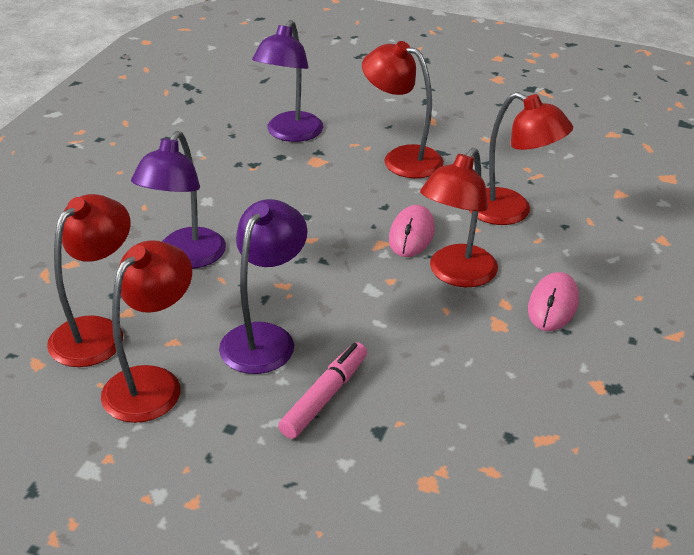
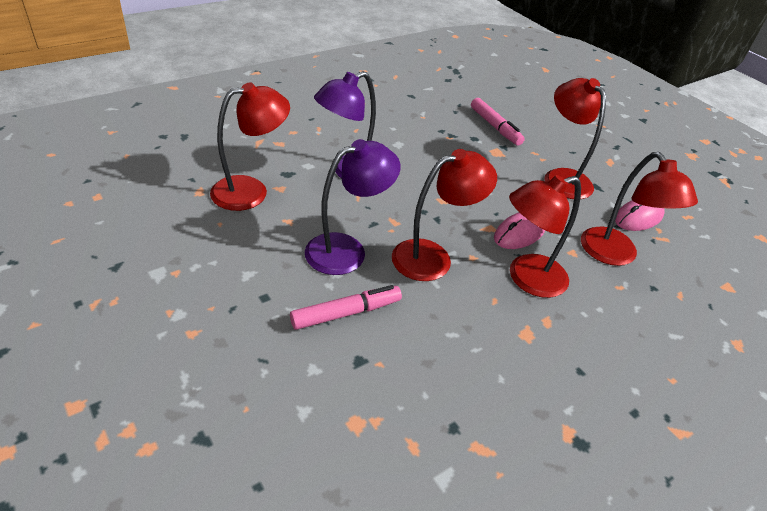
camera: 30 degrees right, 5 degrees up
red lamp [101,240,192,423] -> red lamp moved to [392,149,497,281]
purple lamp [252,20,323,142] -> pink marker [471,98,525,146]
pink mouse [528,272,579,331] -> pink mouse moved to [615,201,665,231]

